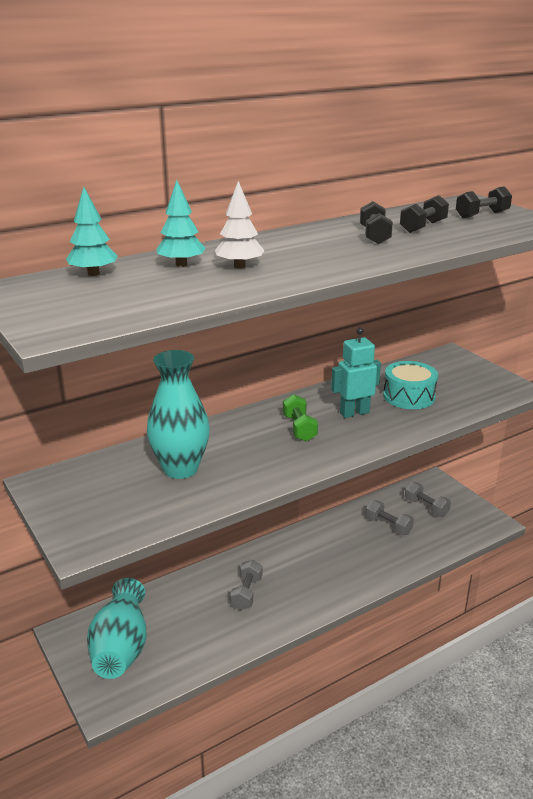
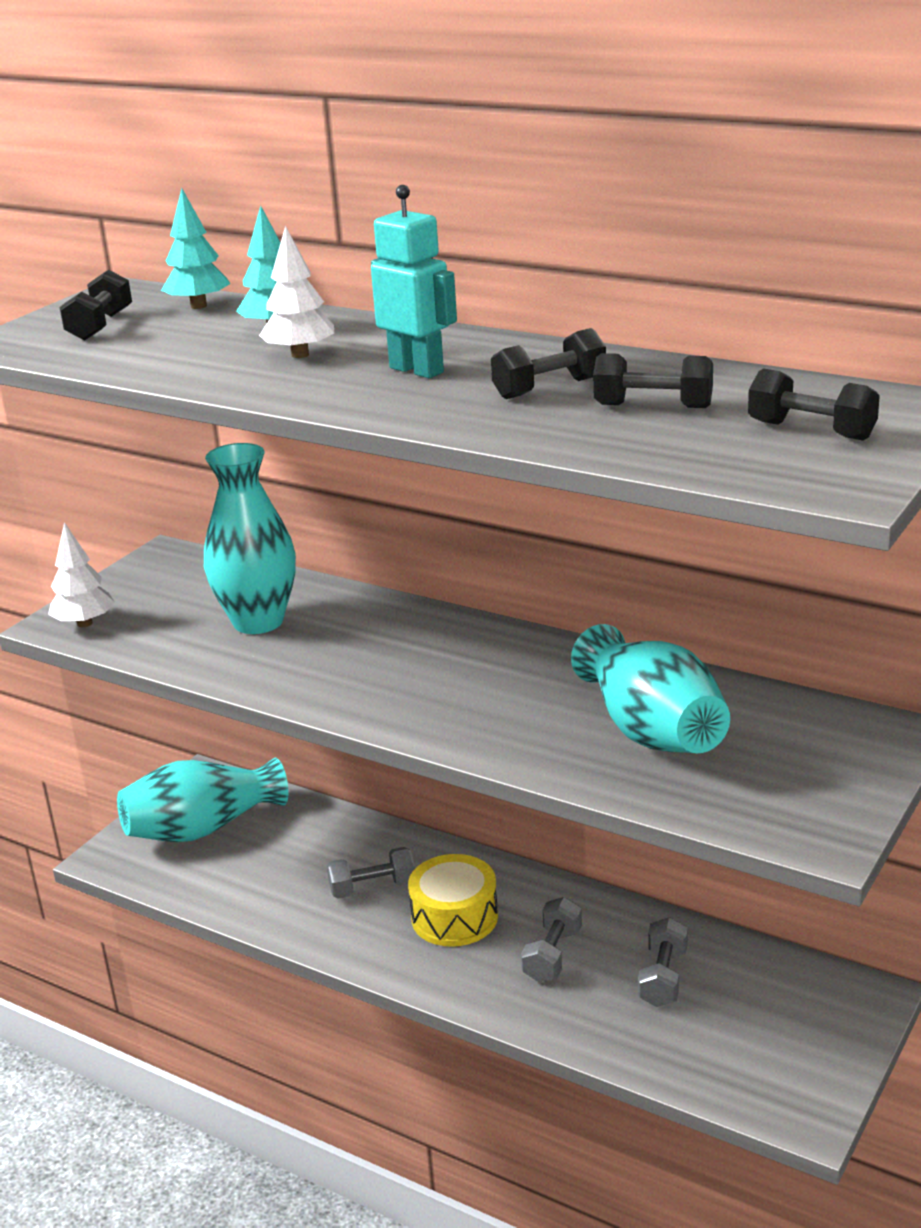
camera: 65 degrees right, 0 degrees up
green dumbbell [283,394,318,442] -> none
turquoise robot [331,327,381,418] -> turquoise robot moved to [371,185,457,378]
turquoise drum [383,361,438,409] -> turquoise vase [571,624,730,753]
grey dumbbell [405,482,451,517] -> grey dumbbell moved to [521,897,582,982]
none -> white tree [48,522,115,627]
none -> black dumbbell [60,270,132,341]
none -> yellow drum [408,854,498,947]

